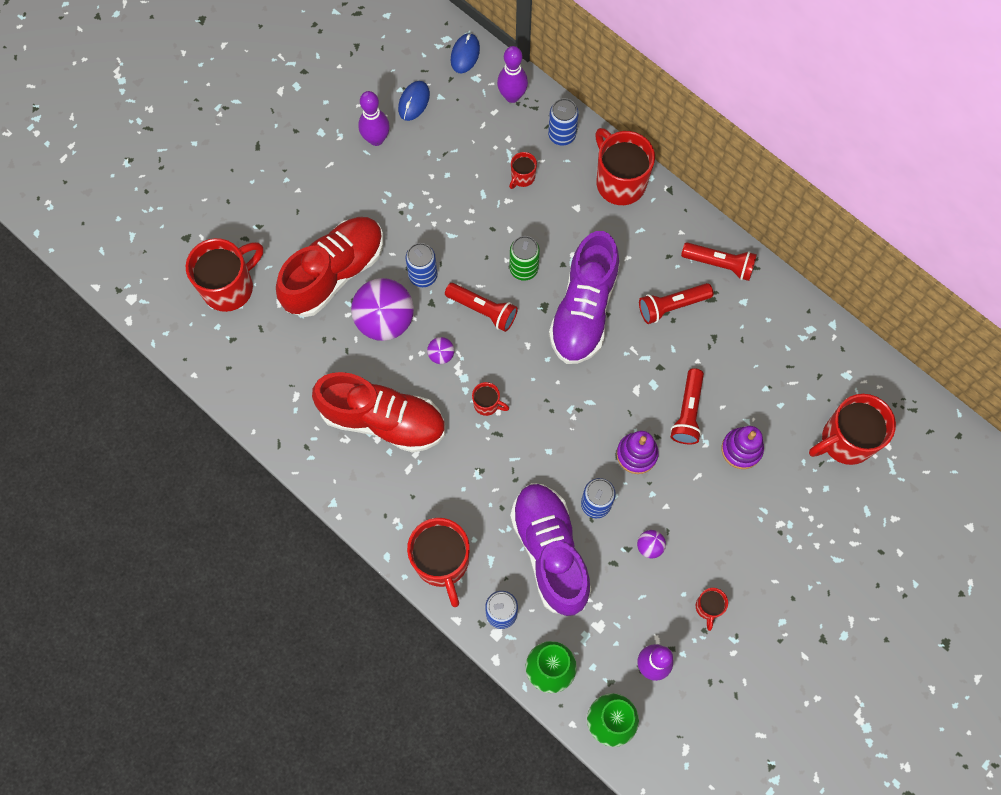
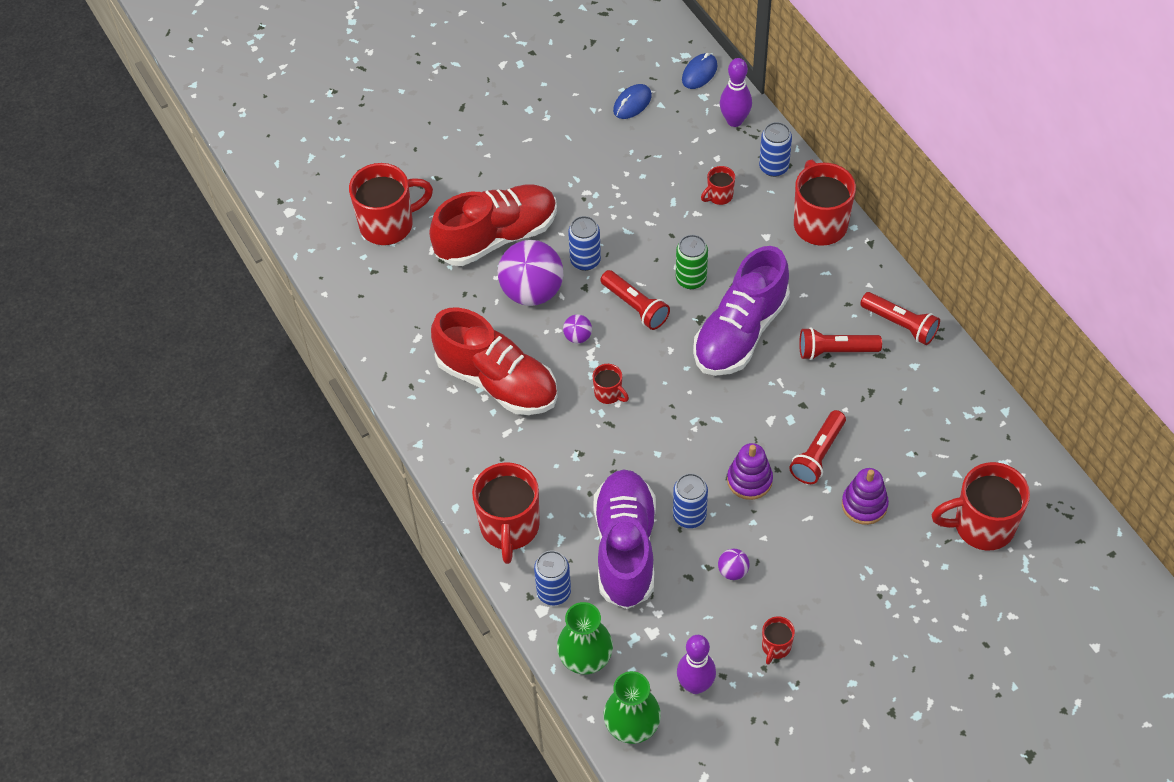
camera: 20 degrees right, 15 degrees down
purple bowling pin [358,91,390,146] -> none

